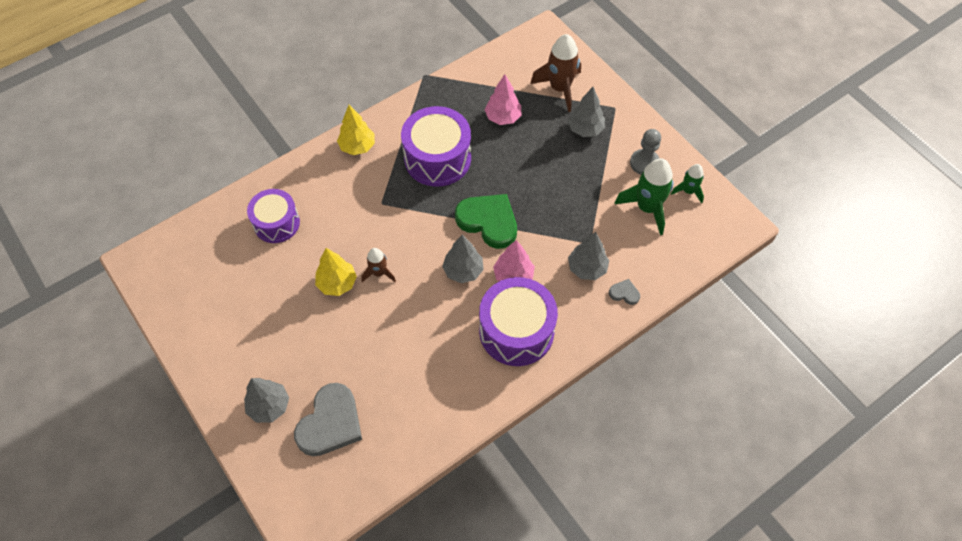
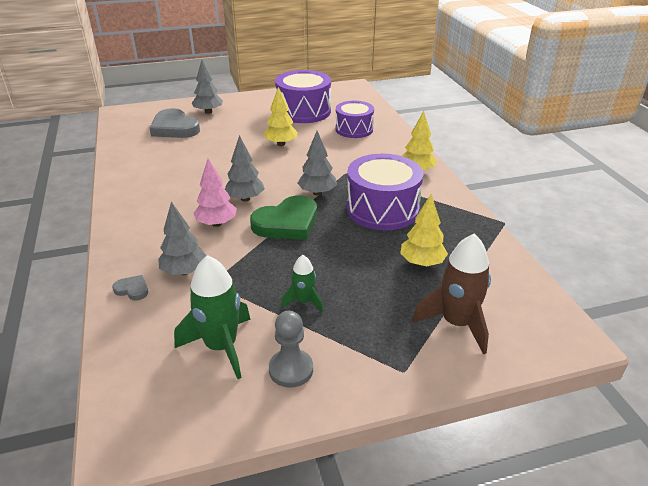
camera: 110 degrees right, 25 degrees down
brown rocket [362,248,396,282] -> none
purple drum [479,277,558,366] -> purple drum moved to [275,70,331,123]
pink tree [485,74,521,125] -> yellow tree [400,194,448,267]
grey tree [568,87,605,137] -> grey tree moved to [298,131,337,196]
grey heart [609,279,640,305] -> grey heart turned 105 degrees counterclockwise [112,275,148,301]
green rocket [671,164,704,203] -> green rocket moved to [281,255,323,313]

